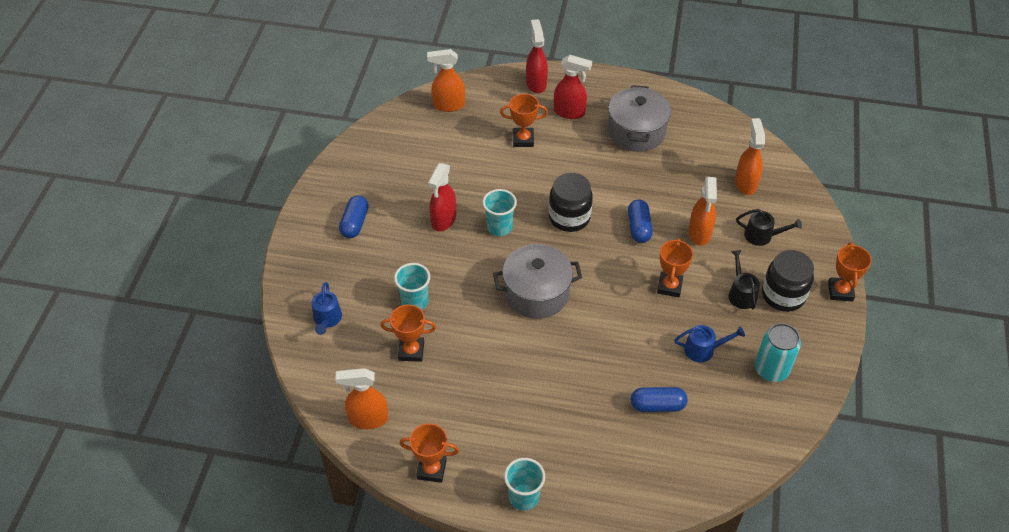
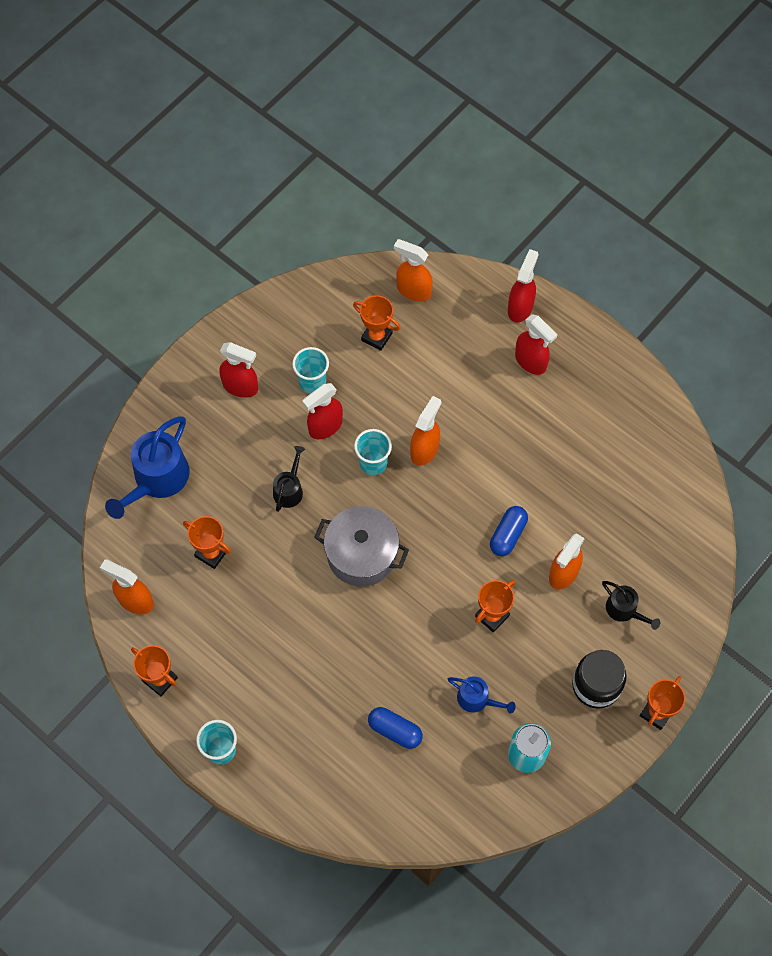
camera: 30 degrees right, 15 degrees up
blue watering can [312,282,342,335] -> blue watering can [105,416,189,519], size x1.85
blue capsule [339,196,369,238] -> red spray bottle [219,342,258,398]
turquoise cup [394,263,430,310] -> turquoise cup moved to [292,347,329,394]
orange trophy [500,94,548,147] -> orange trophy moved to [353,295,400,351]
black jar [549,173,593,232] -> none
grey pot [608,85,671,152] -> none
black watering can [728,250,760,309] -> black watering can moved to [273,446,305,512]
orange spray bottle [735,118,765,195] -> orange spray bottle moved to [410,396,441,466]

